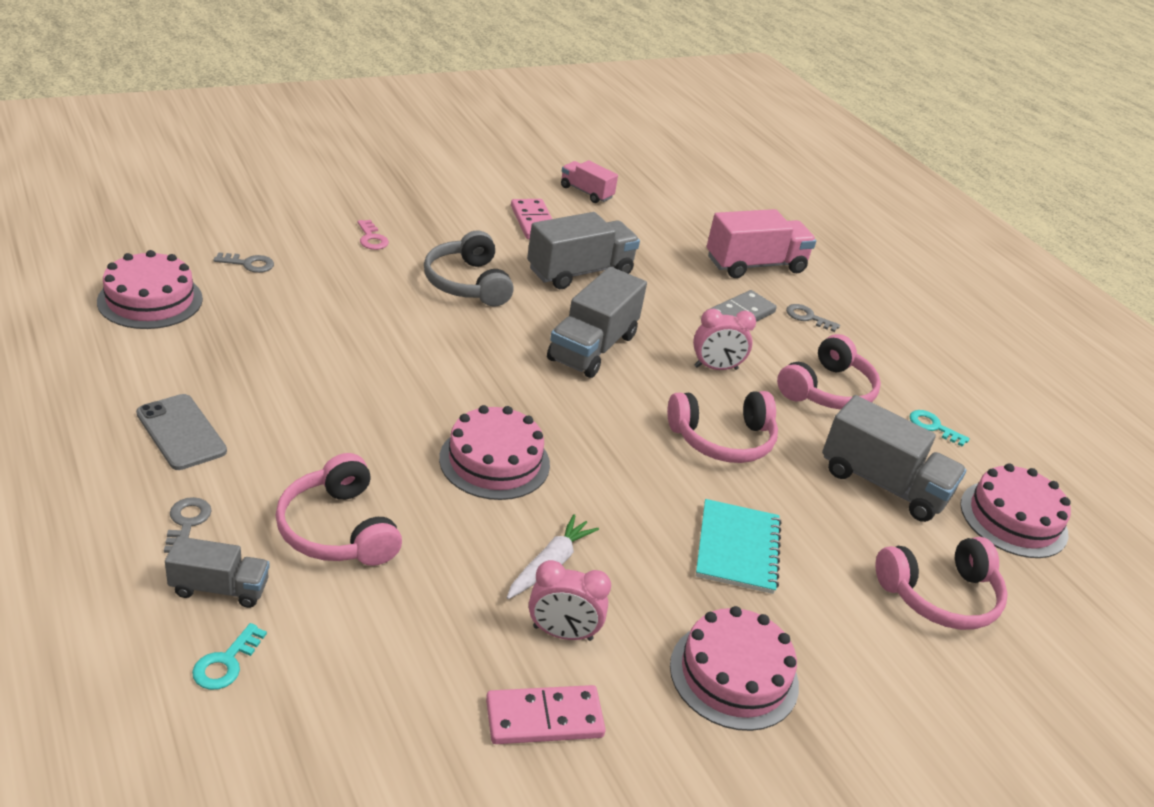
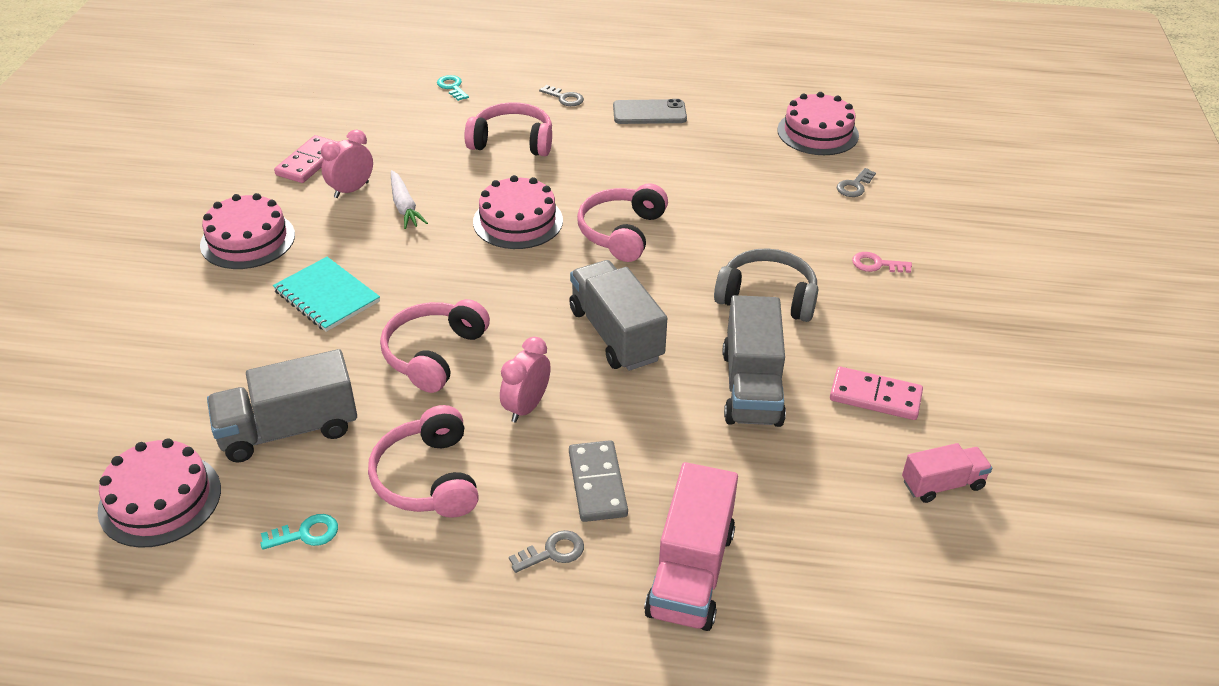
camera: 130 degrees right, 5 degrees up
grey truck [165,536,270,608] -> none
pink headphones [875,537,1008,630] -> pink headphones moved to [577,183,668,262]

